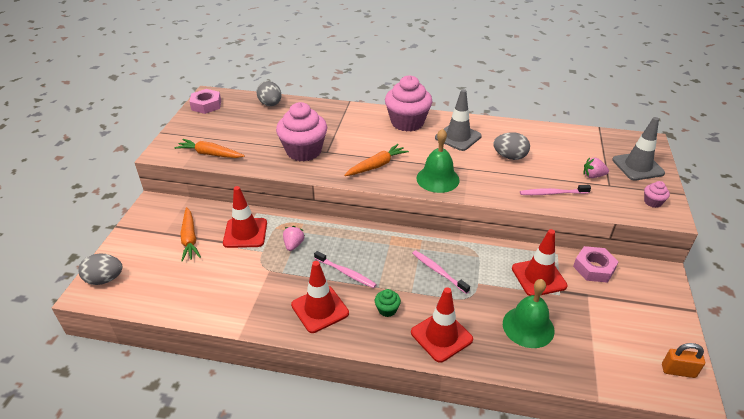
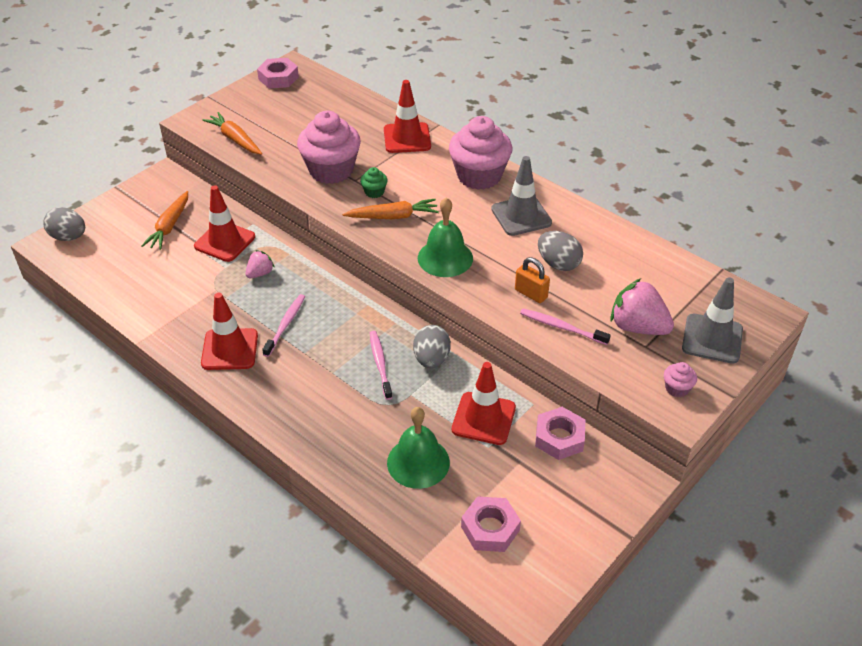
camera: 30 degrees right, 5 degrees up
grey egg [256,81,281,106] -> grey egg moved to [413,325,451,368]
pink toothbrush [314,251,377,288] -> pink toothbrush turned 135 degrees counterclockwise [262,294,305,357]
green cupcake [375,289,401,317] -> green cupcake moved to [360,167,388,198]
red traffic cone [411,287,473,363] -> red traffic cone moved to [384,80,431,153]
pink strawberry [584,157,609,178] -> pink strawberry [610,279,674,335], size x1.82
orange padlock [662,343,705,378] -> orange padlock moved to [515,257,550,303]
none -> pink nut [461,496,521,552]

